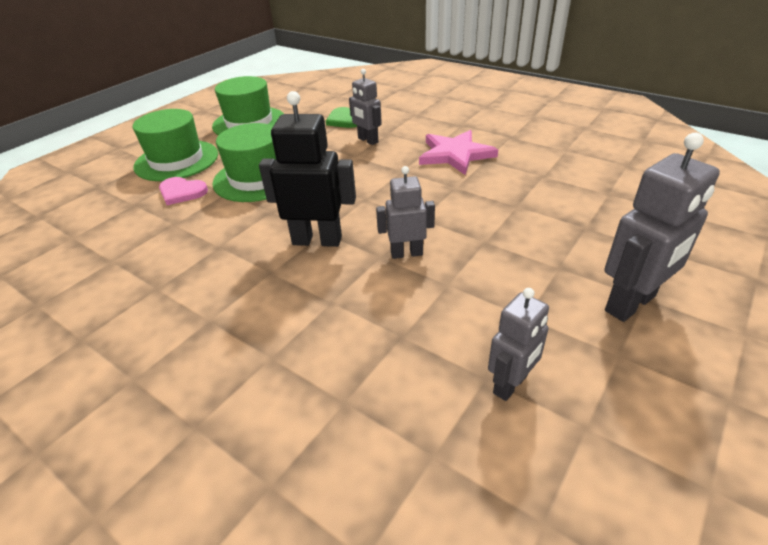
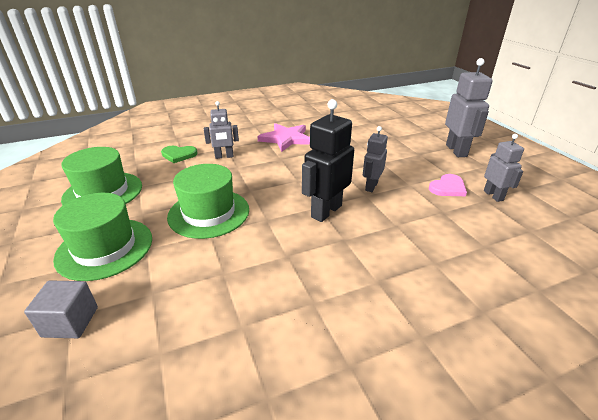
camera: 60 degrees left, 5 degrees down
pink heart [159,177,208,205] -> pink heart moved to [429,174,467,196]
none -> grey cube [24,280,98,338]

